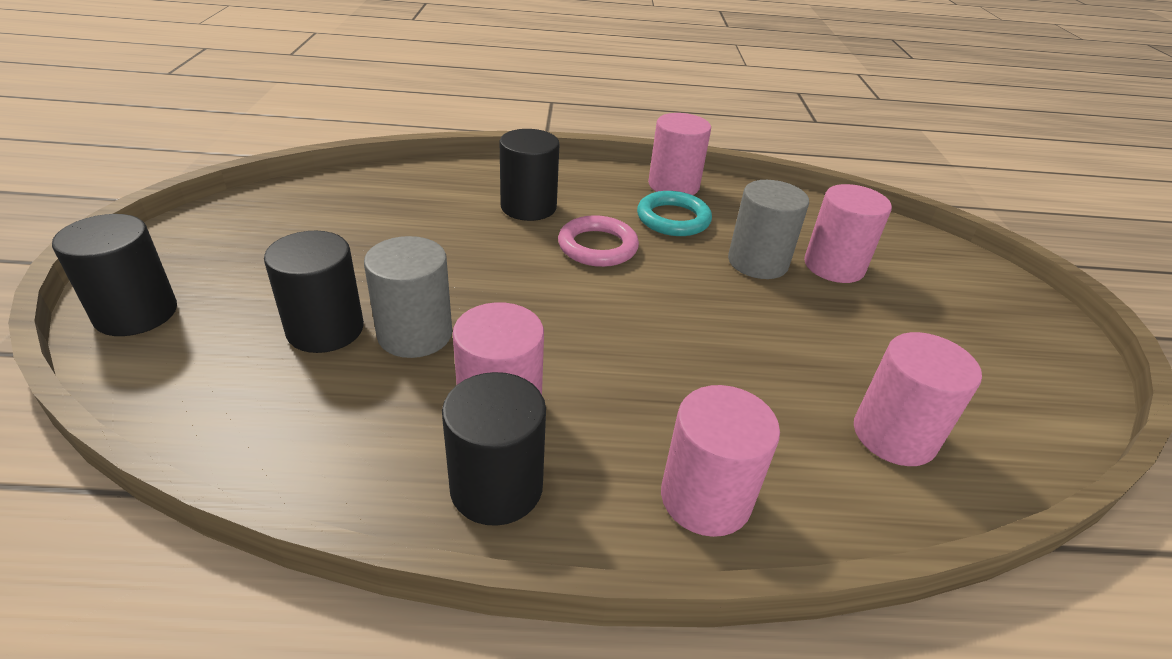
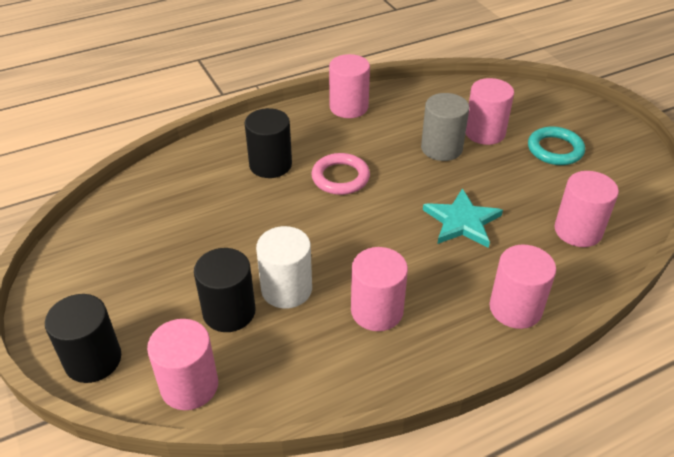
camera: 25 degrees left, 5 degrees up
grey cylinder [364,236,452,358] -> white cylinder [256,226,312,309]
black cylinder [442,372,546,526] -> none
turquoise ring [637,191,712,236] -> turquoise ring moved to [528,126,585,165]
none -> pink cylinder [147,319,218,410]
none -> turquoise star [423,188,503,248]

